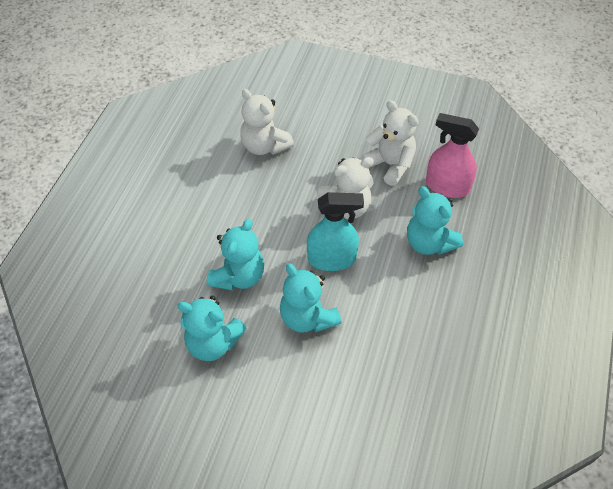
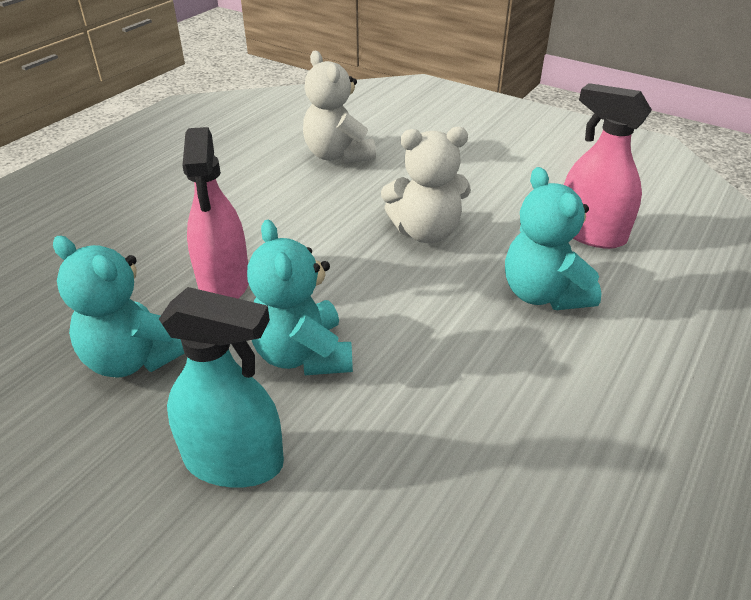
camera: 15 degrees right, 15 degrees down
turquoise teddy bear [207,218,264,290] -> pink spray bottle [182,127,249,299]
turquoise spray bottle [307,192,364,271] -> turquoise spray bottle moved to [159,287,284,488]
white teddy bear [361,100,419,186] -> none

